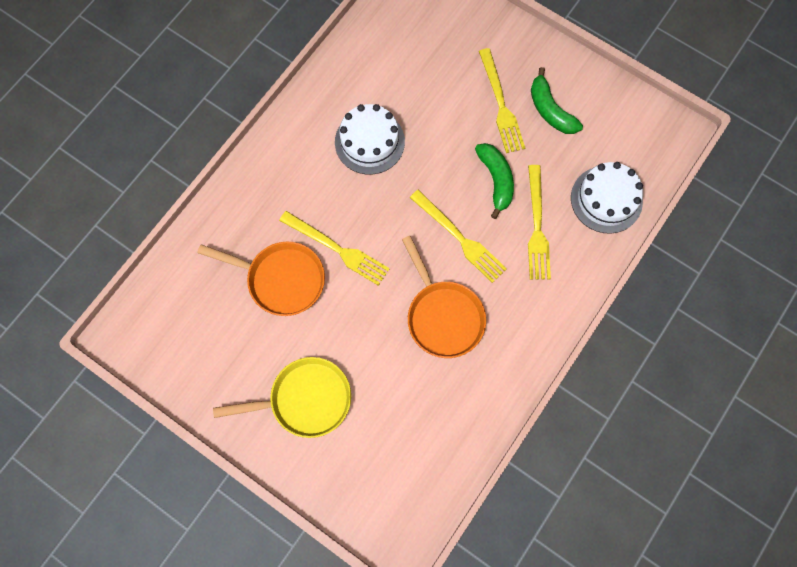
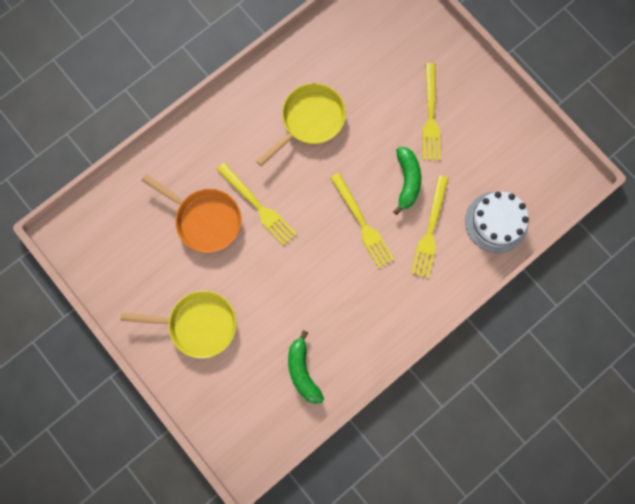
camera: 15 degrees right, 5 degrees up
white cake [335,104,405,175] -> yellow pan [256,83,346,167]
orange pan [402,236,486,358] -> none
green banana [531,67,583,134] -> green banana moved to [288,330,324,404]

